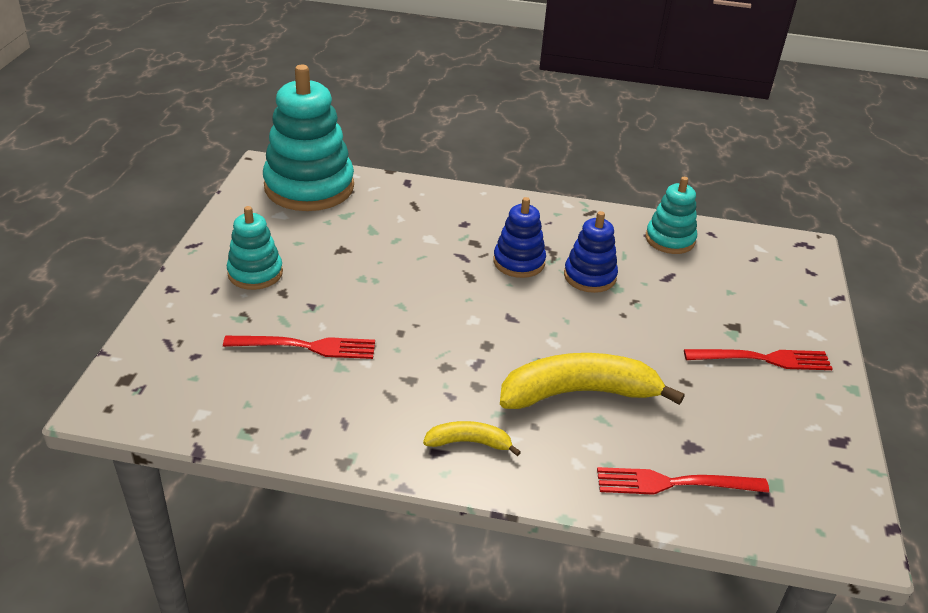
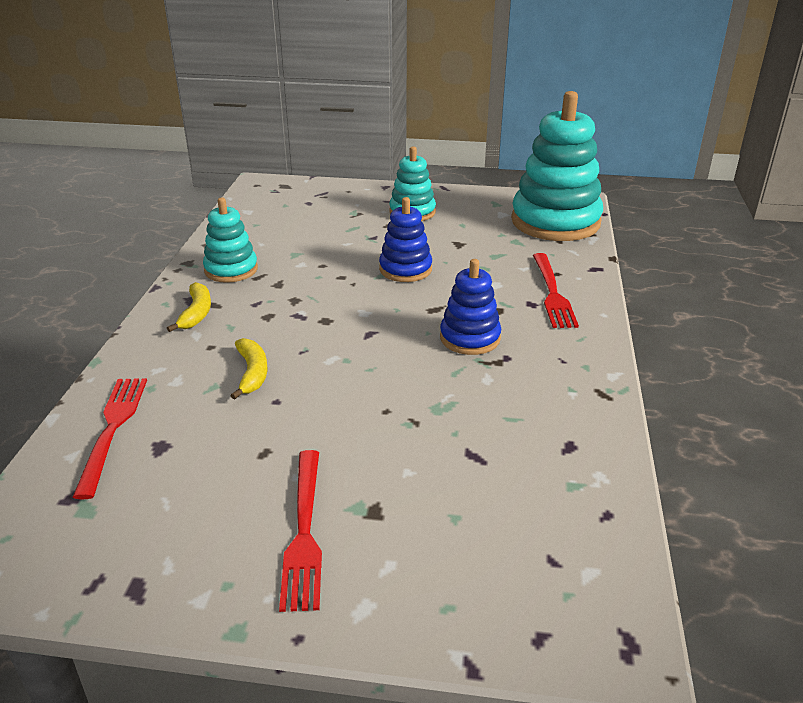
camera: 90 degrees right, 5 degrees down
red fork [223,336,375,359] -> red fork moved to [533,253,579,328]
yellow banana [500,353,685,409] -> yellow banana [231,338,267,400], size x0.50
blue stacking toy [564,211,618,293] -> blue stacking toy moved to [379,197,432,282]
turquoise stacking toy [646,177,697,254] -> turquoise stacking toy moved to [203,197,258,283]

